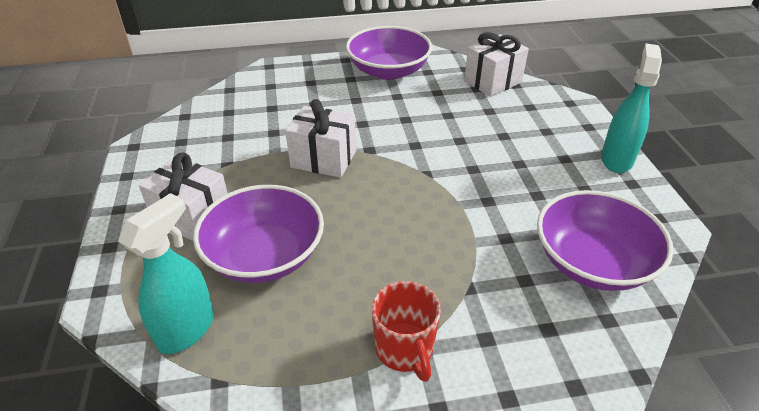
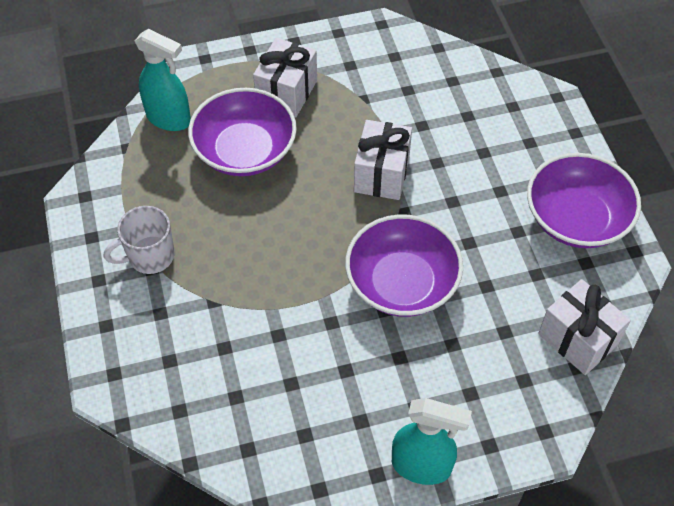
camera: 85 degrees right, 15 degrees up
red mug [372,281,441,382] -> white mug [104,206,175,274]
purple bowl [537,190,673,291] -> purple bowl moved to [345,215,463,317]

